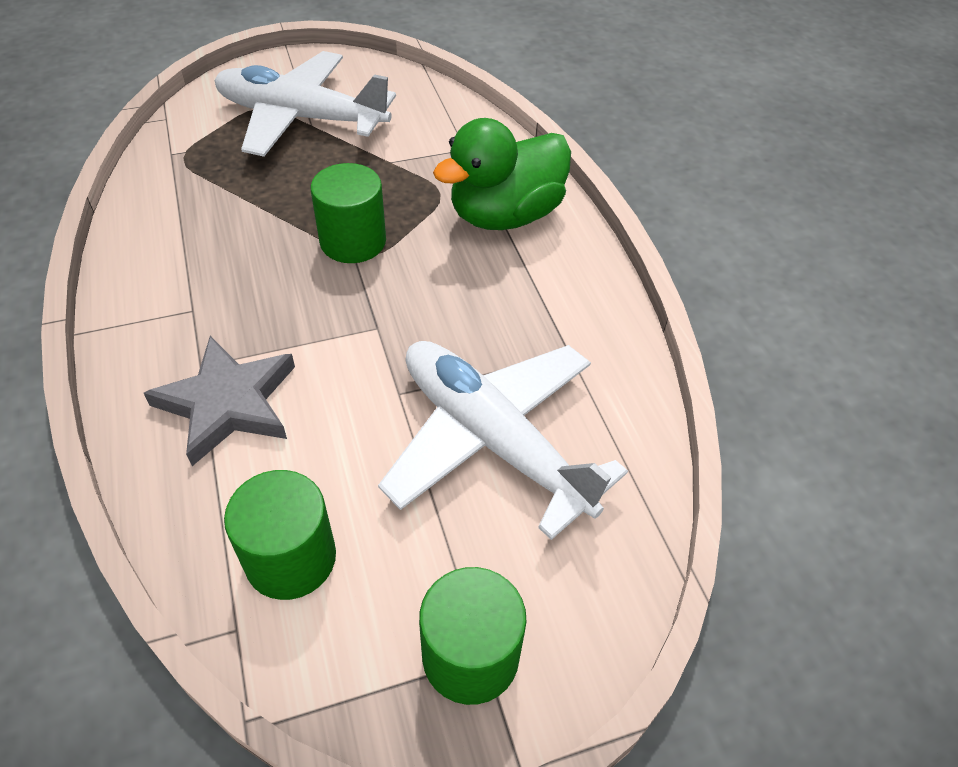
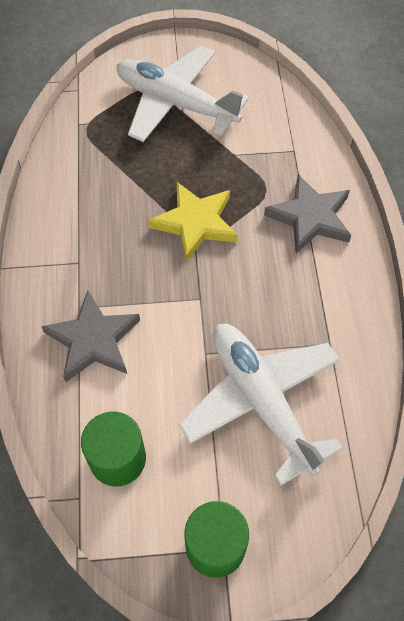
camera: 15 degrees right, 10 degrees up
green cylinder [310,163,386,263] -> yellow star [148,182,238,262]
green duck [433,118,571,230] -> grey star [264,174,351,253]

